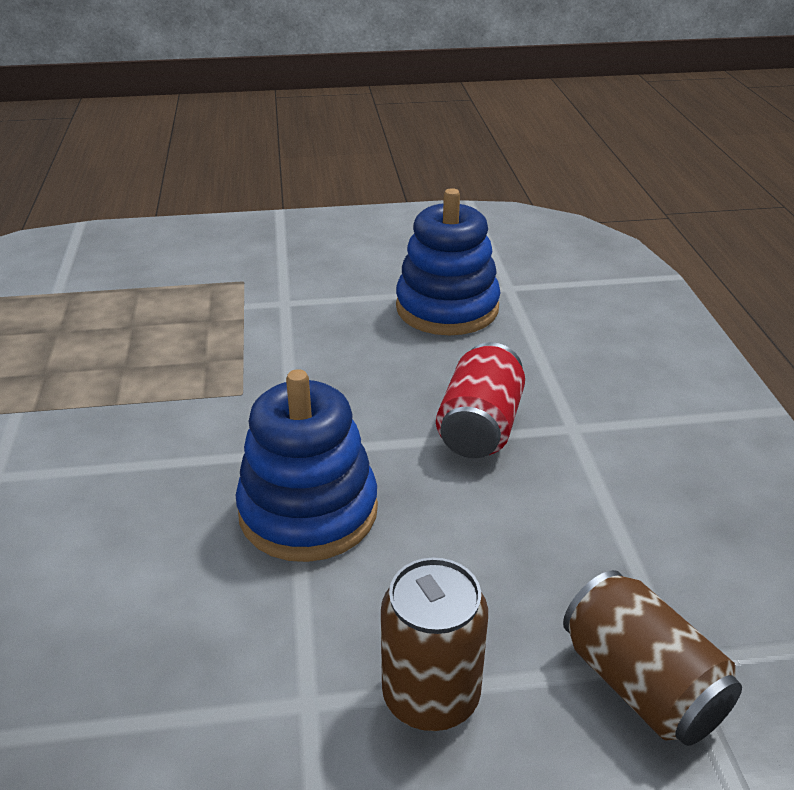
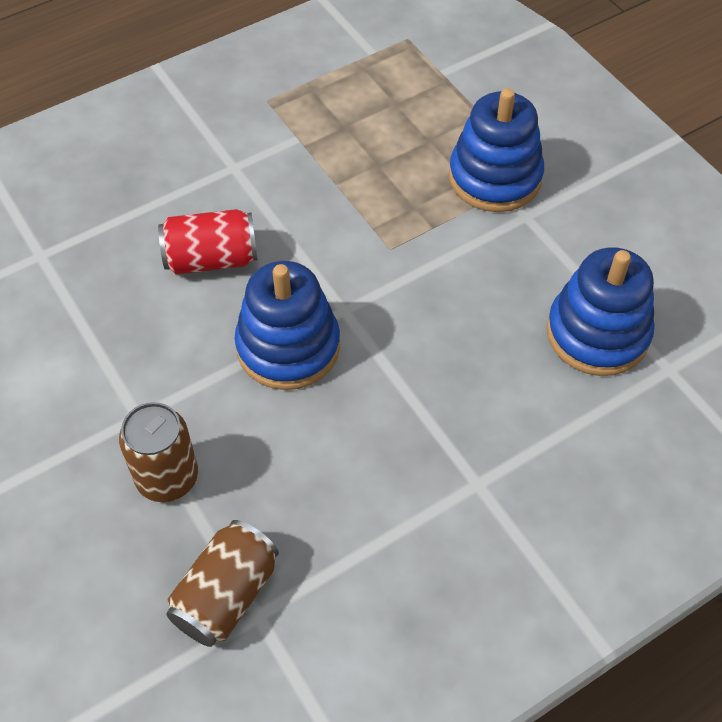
camera: 65 degrees right, 20 degrees up
red can [436,342,525,458] -> red can moved to [158,209,258,274]
none -> blue stacking toy [449,88,544,212]

